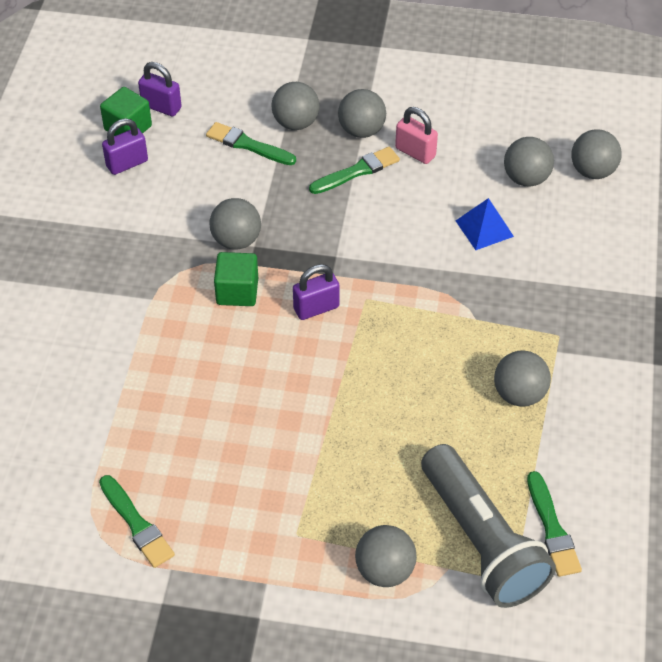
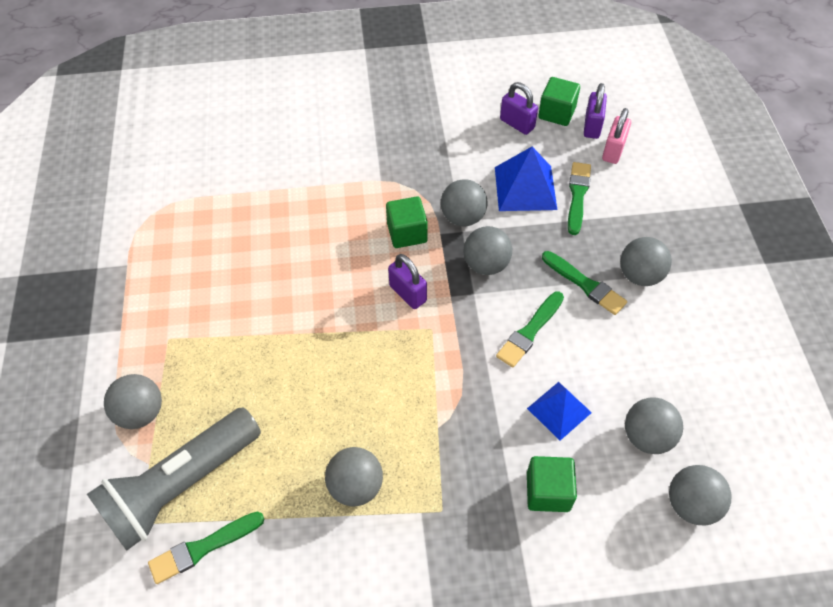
camera: 75 degrees right, 5 degrees up
green brush [99,475,175,568] -> green brush moved to [496,291,564,368]
grey ball [272,82,320,130] -> grey ball moved to [464,226,512,275]
pink padlock [395,107,438,164] -> pink padlock moved to [602,108,631,164]
none -> blue pyramid [495,147,557,211]
none -> green cube [527,456,577,512]

